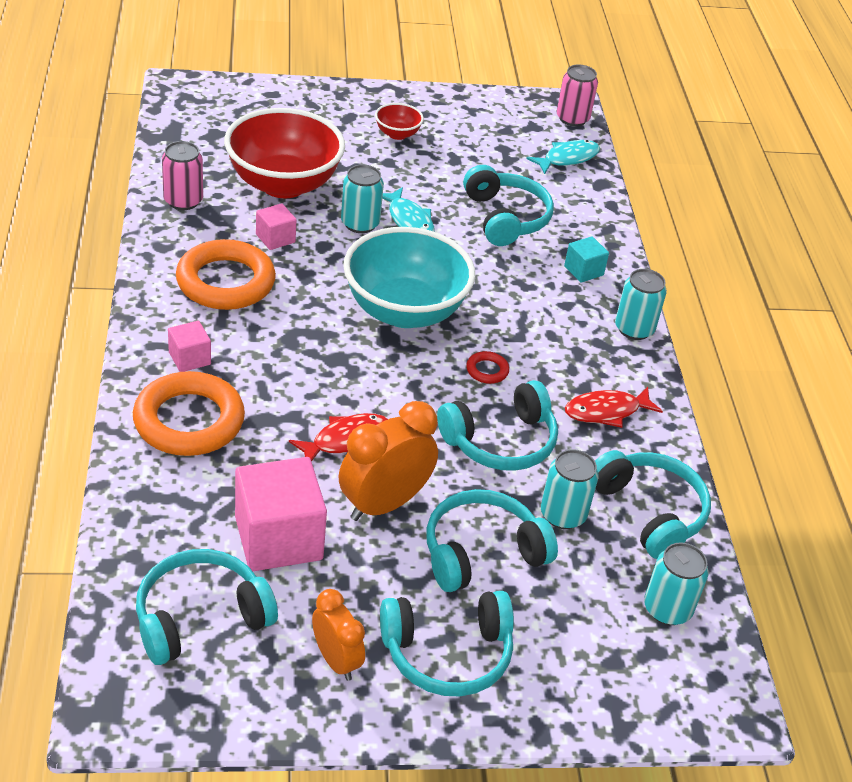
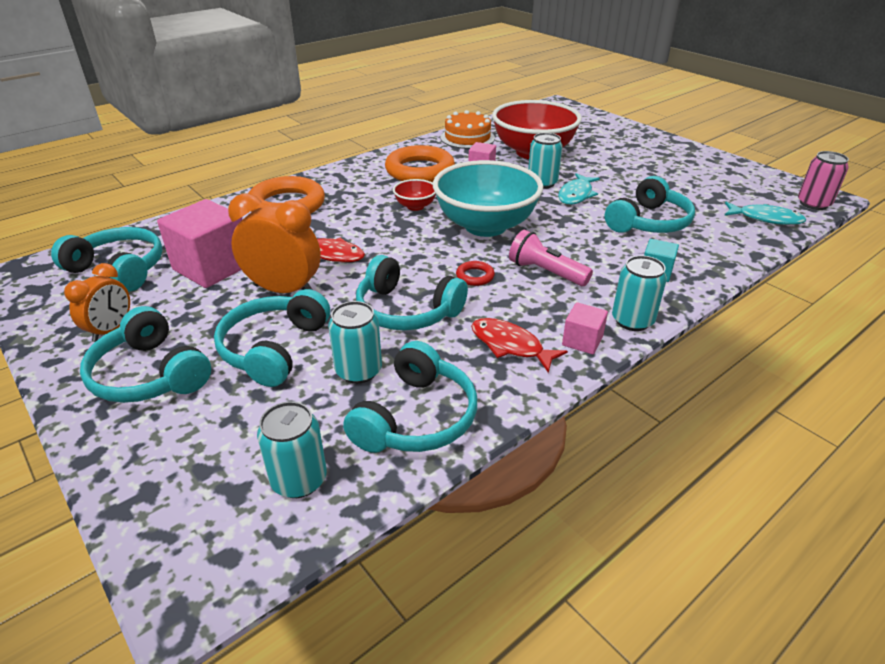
camera: 60 degrees right, 5 degrees down
pink can [162,141,203,210] -> orange cake [440,110,495,149]
pink cube [168,321,211,372] -> pink cube moved to [562,302,608,355]
red bowl [375,103,424,140] -> red bowl moved to [393,179,436,211]
turquoise headphones [426,489,558,592] -> turquoise headphones turned 105 degrees counterclockwise [214,289,330,387]
none -> pink flashlight [509,230,593,286]

